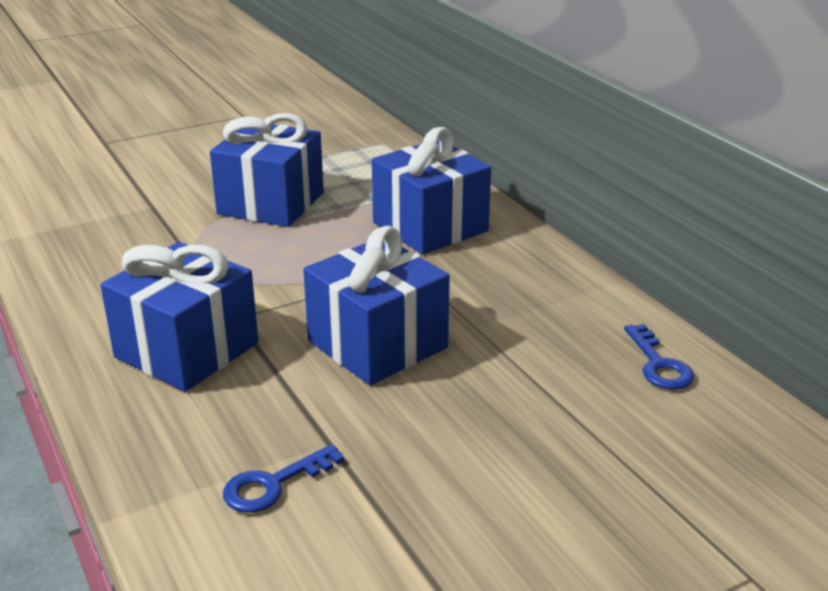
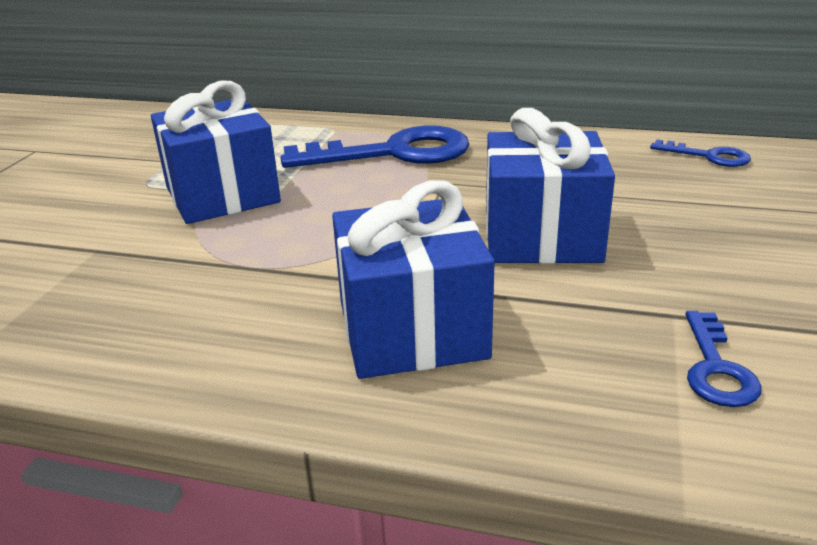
camera: 45 degrees left, 0 degrees up
blue gift [372,127,491,255] -> blue key [280,126,470,168]

